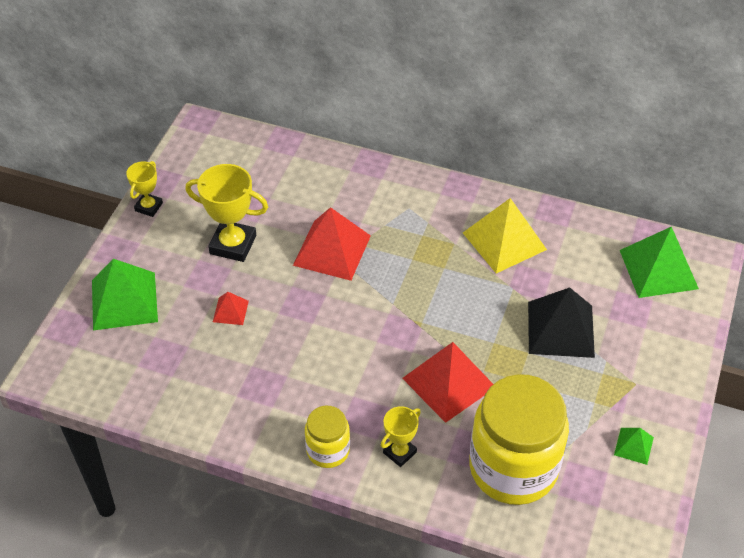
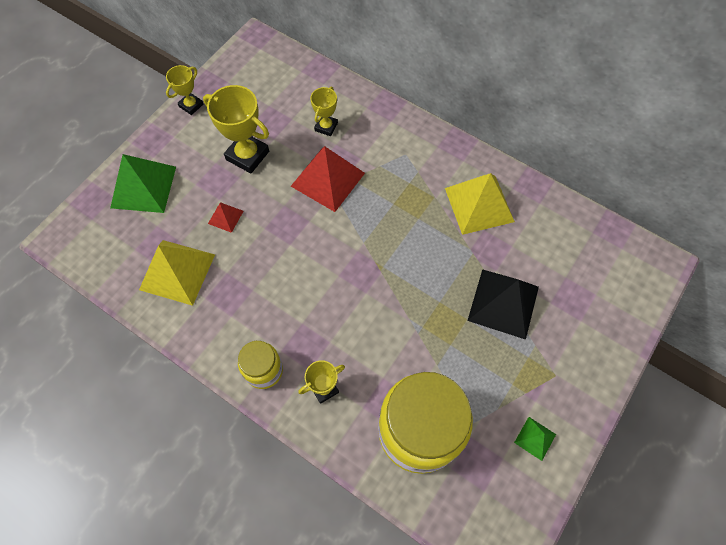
camera: 15 degrees right, 15 degrees up
red pyramid [402,342,493,423] -> none
green pyramid [620,226,699,298] -> none
none -> yellow pyramid [139,240,215,306]
none -> yellow trophy [310,87,338,136]

